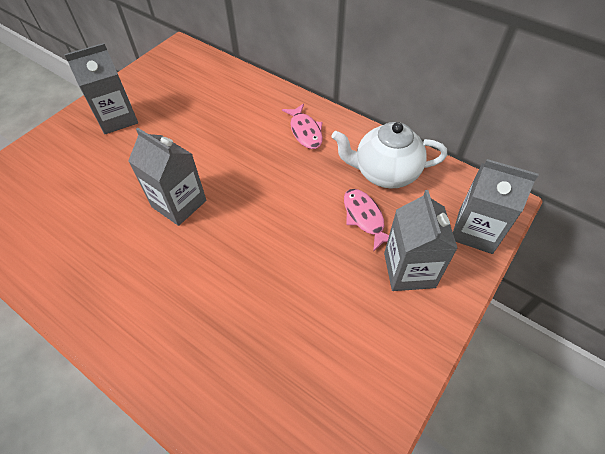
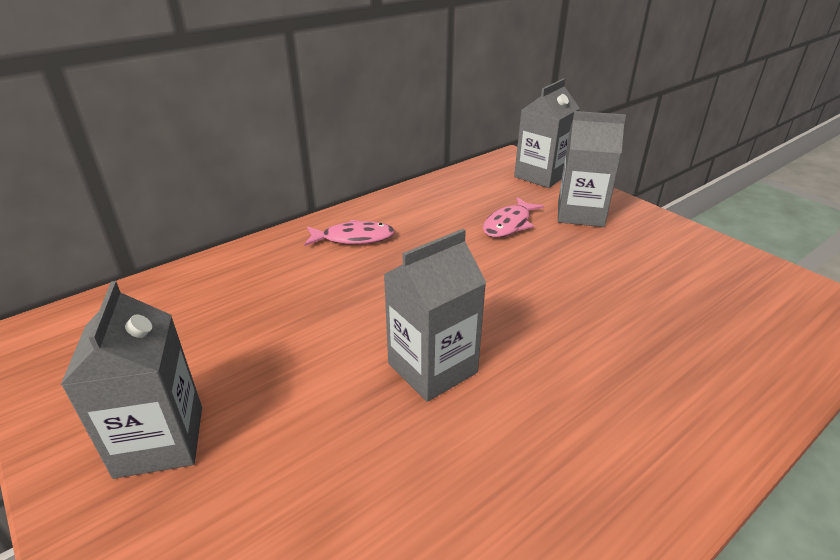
camera: 75 degrees left, 20 degrees down
white teapot [331,122,447,189] -> none
pink fish [344,189,389,252] -> pink fish turned 45 degrees counterclockwise [483,197,544,237]

